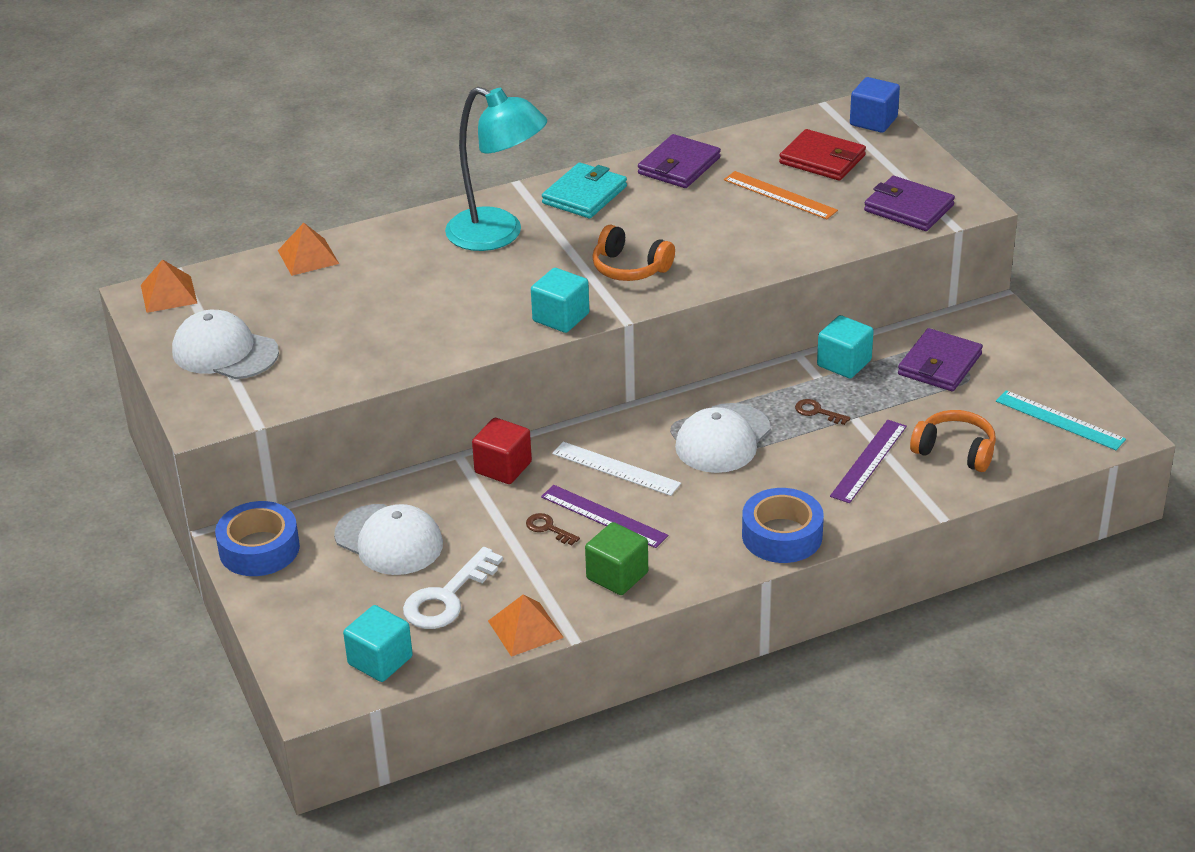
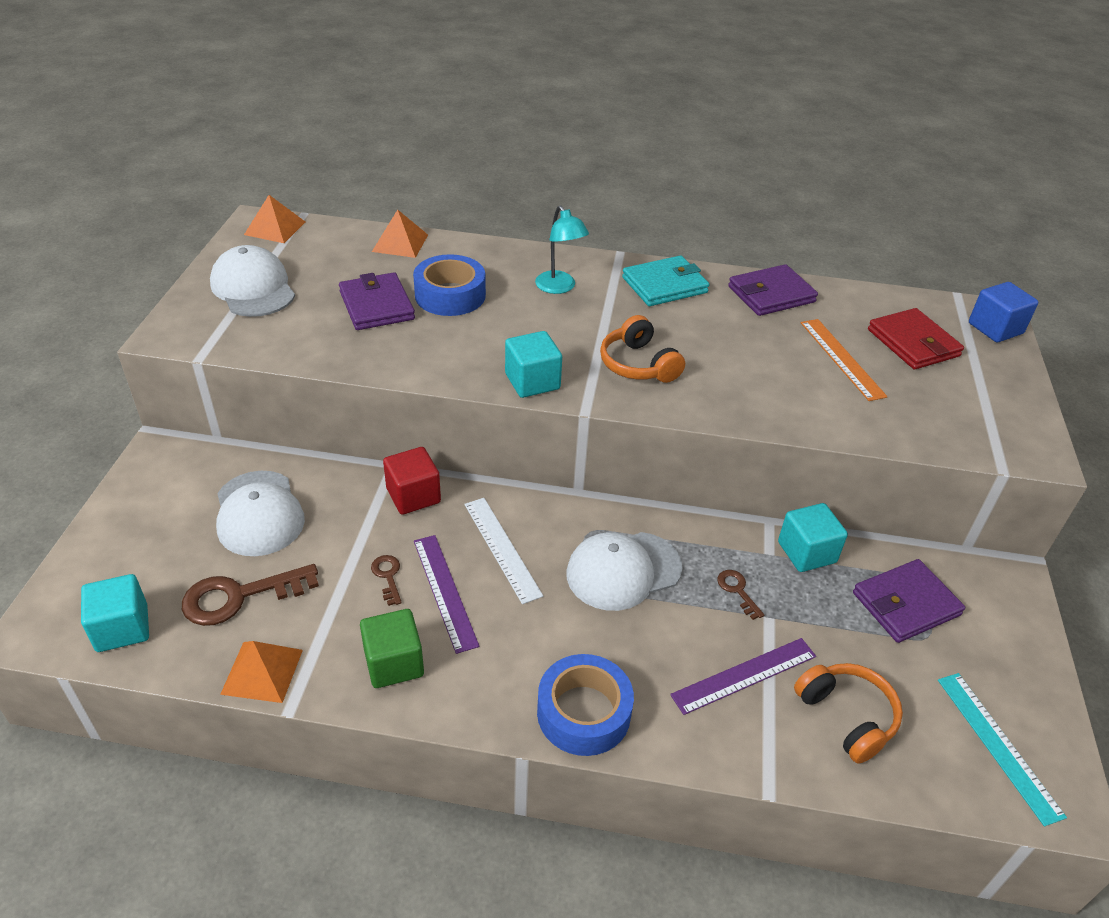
camera: 30 degrees right, 5 degrees up
blue tape [215,501,300,576] -> blue tape moved to [413,254,486,316]
white key [403,547,503,629] -> brown key [182,564,319,626]
turquoise lamp [445,87,547,251] -> turquoise lamp [535,205,589,294], size x0.55
purple wallet [864,176,955,231] -> purple wallet moved to [339,272,415,330]

